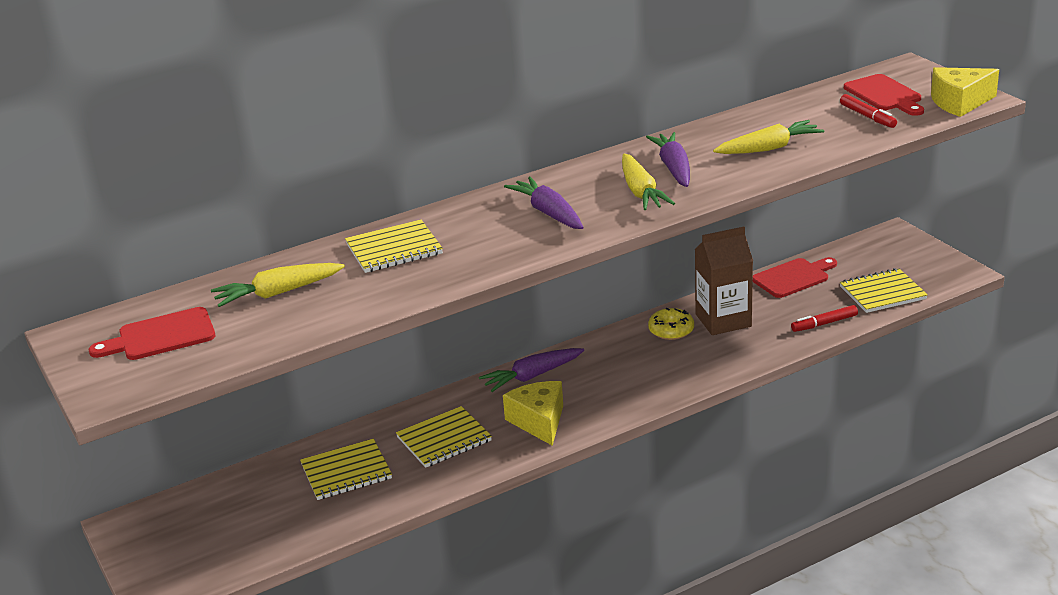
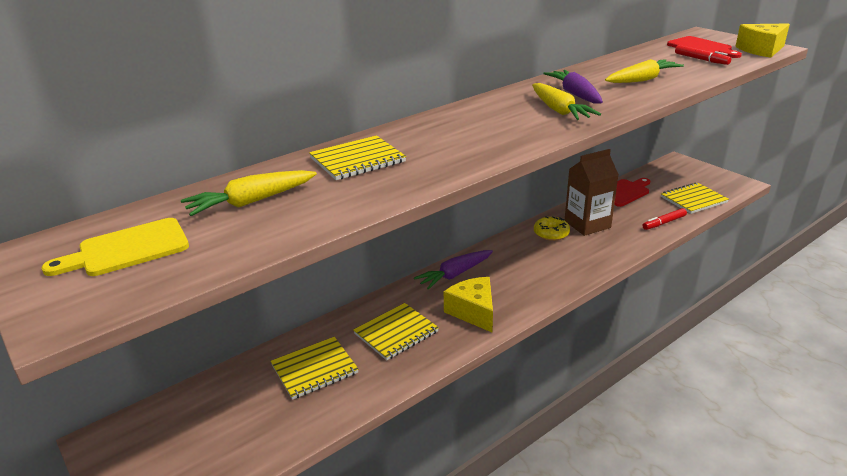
camera: 10 degrees left, 0 degrees up
red cutting board [89,307,215,360] -> yellow cutting board [41,218,189,276]
purple carrot [504,177,584,229] -> none

